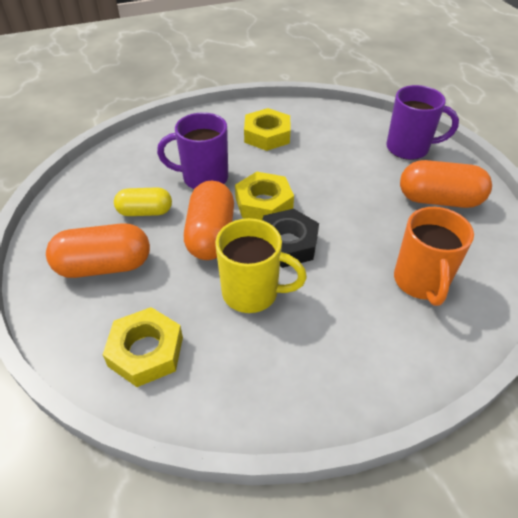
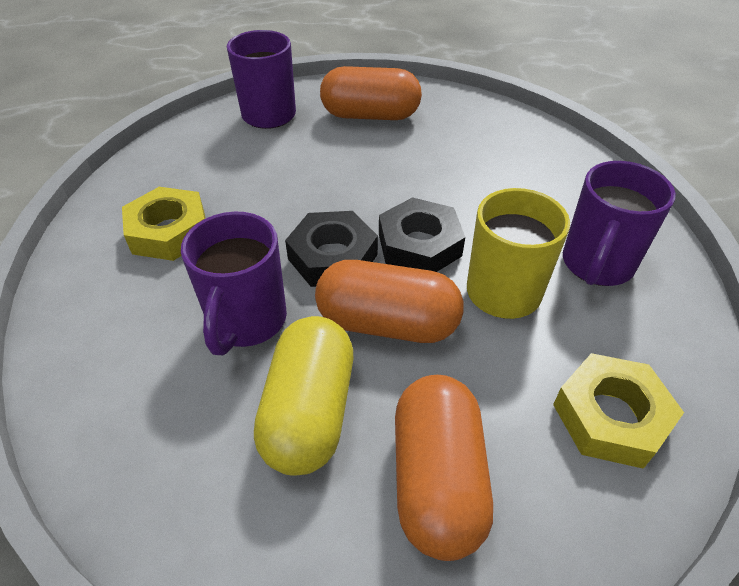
camera: 80 degrees left, 0 degrees up
yellow capsule [114,187,172,216] -> yellow capsule [254,316,353,476], size x1.56
yellow nut [235,172,294,220] -> black nut [285,211,378,287]
orange mug [394,207,474,306] -> none
orange capsule [400,160,492,208] -> orange capsule turned 75 degrees clockwise [320,66,422,120]
none -> purple mug [563,161,676,286]

